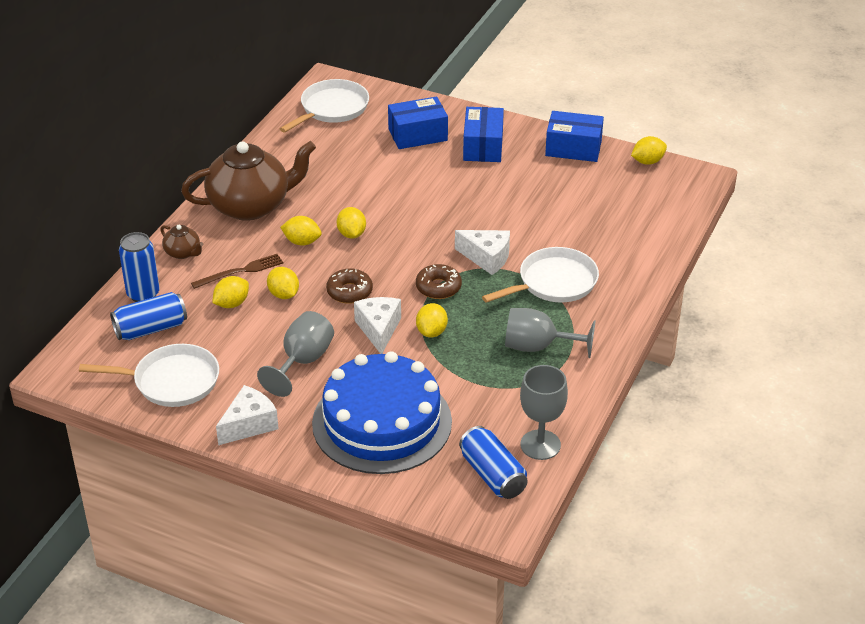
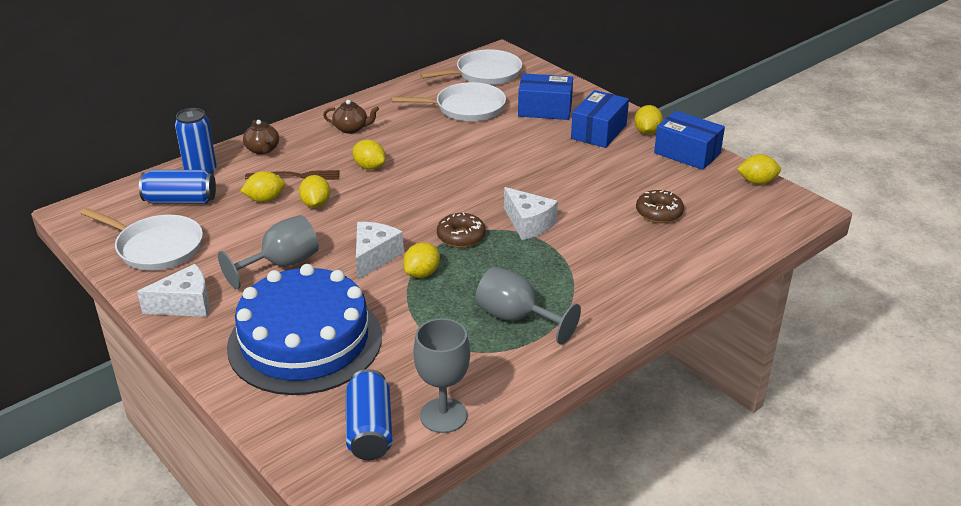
camera: 25 degrees right, 5 degrees down
brown teapot [181,141,316,221] -> brown teapot [323,100,379,134], size x0.43
brown donut [326,268,373,304] -> brown donut moved to [636,190,684,223]
yellow lemon [337,207,366,239] -> yellow lemon moved to [634,105,663,134]
white pan [482,247,599,303] -> white pan moved to [392,82,506,121]

